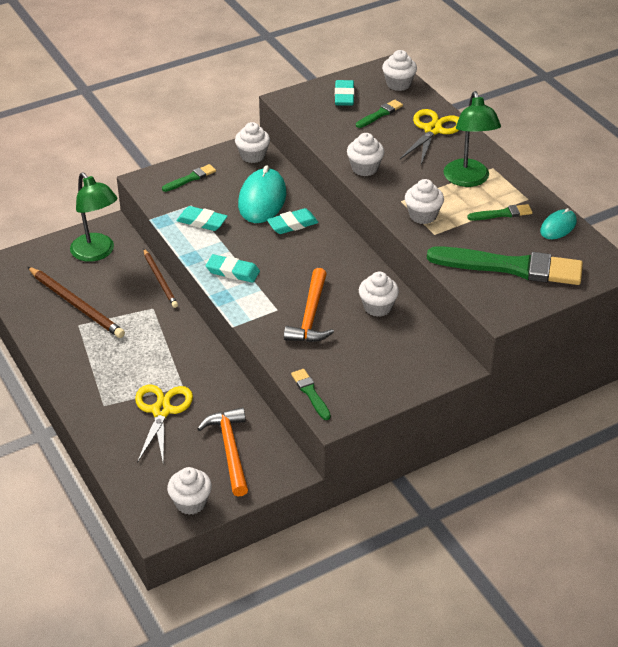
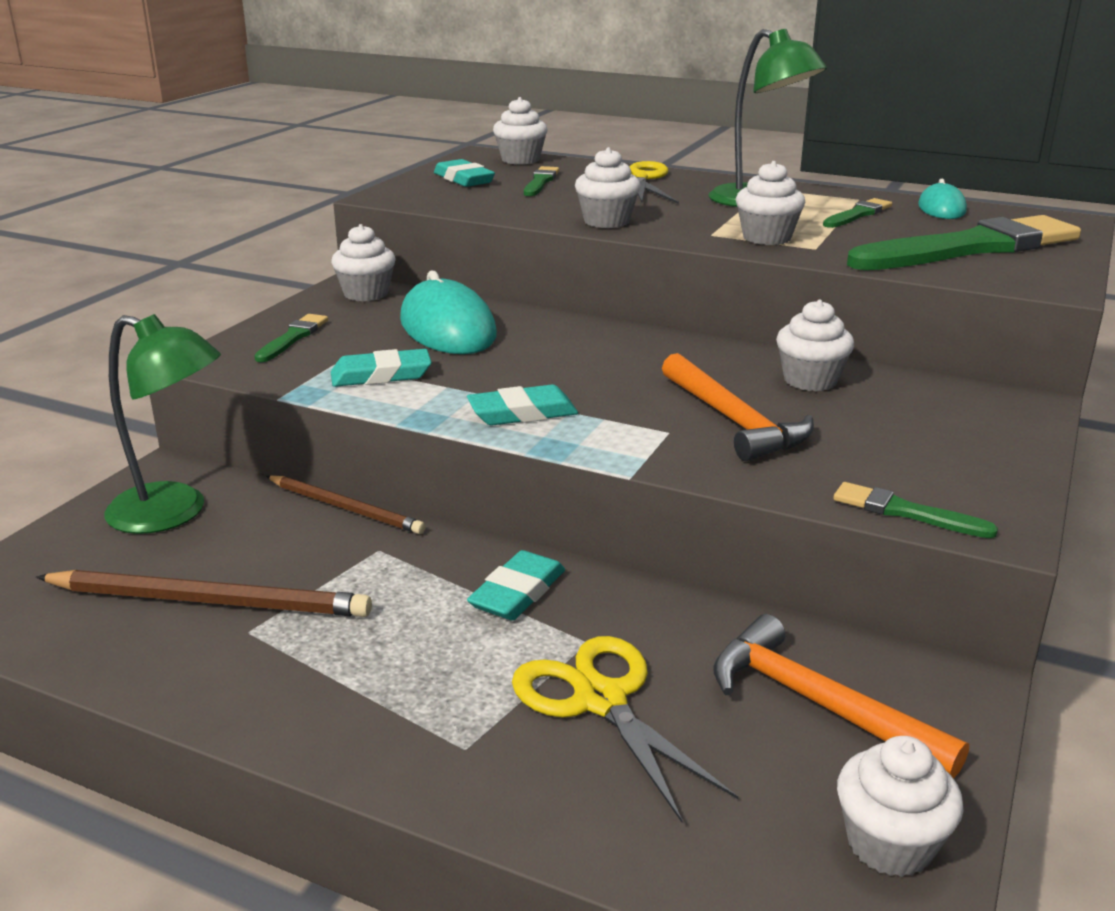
camera: 35 degrees left, 15 degrees down
turquoise eraser [267,208,319,234] -> turquoise eraser moved to [467,550,565,620]

